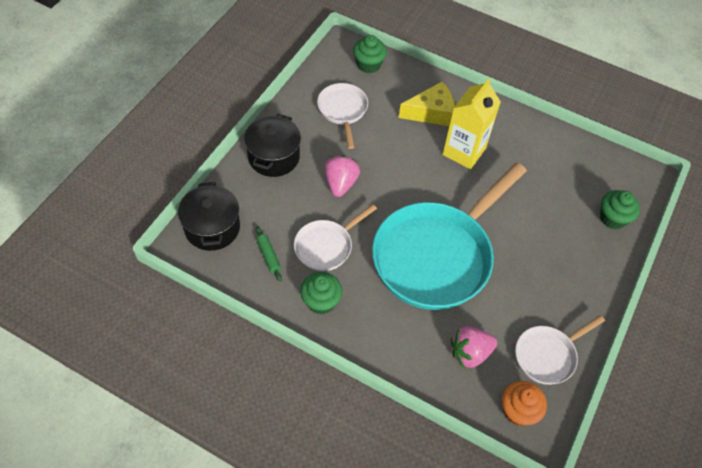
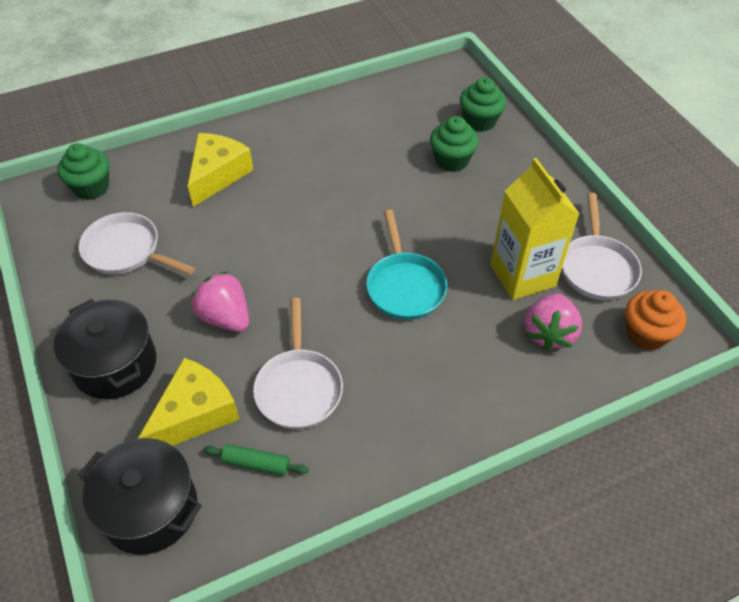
camera: 50 degrees left, 5 degrees down
green cupcake [300,272,342,314] -> green cupcake moved to [430,116,479,172]
turquoise pan [372,163,527,310] -> turquoise pan [366,210,447,320], size x0.48
yellow carton [443,78,501,169] -> yellow carton moved to [490,158,580,300]
none -> yellow cheese [138,358,240,446]

